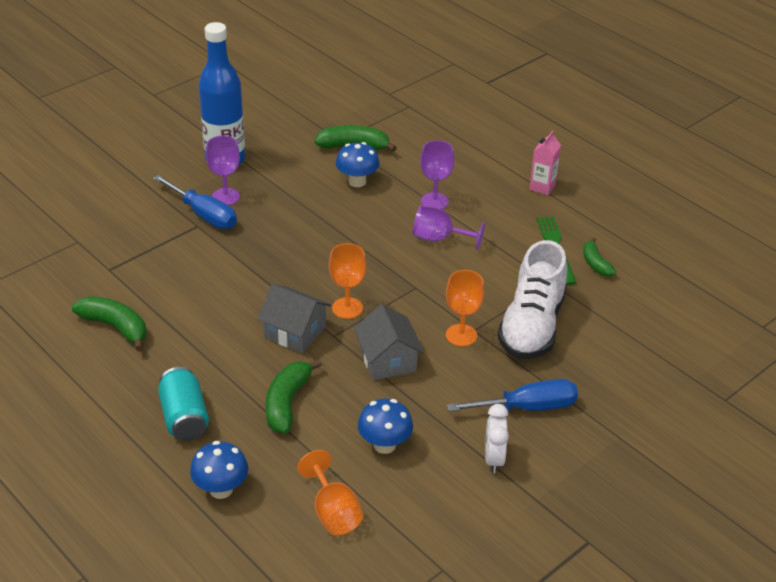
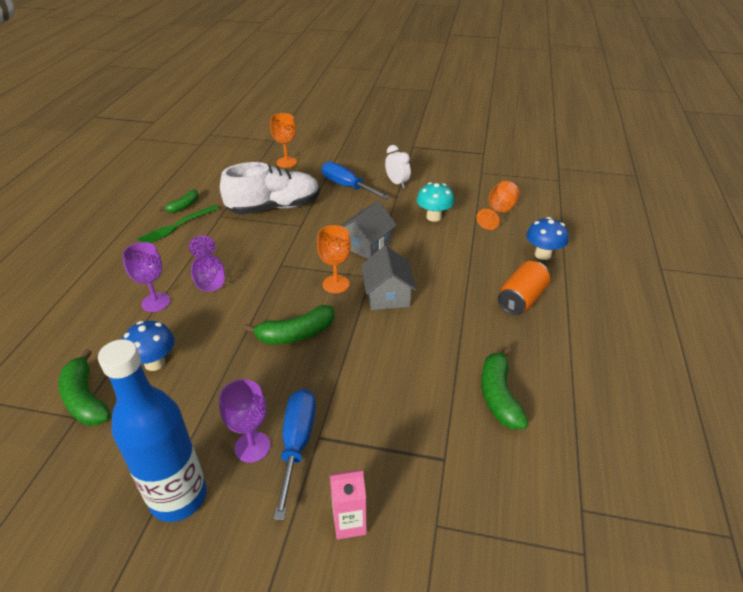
camera: 125 degrees left, 0 degrees up
turquoise can [158,367,209,441] -> orange can [498,261,550,315]
green banana [266,359,322,433] -> green banana moved to [244,305,335,344]
blue mushroom [358,399,413,454] -> turquoise mushroom [417,182,454,222]
orange goblet [446,270,484,346] -> orange goblet moved to [270,113,297,168]
white clock [485,404,509,473] -> white clock turned 90 degrees counterclockwise [385,145,411,188]
pink carton [529,131,561,195] -> pink carton moved to [330,470,367,539]

